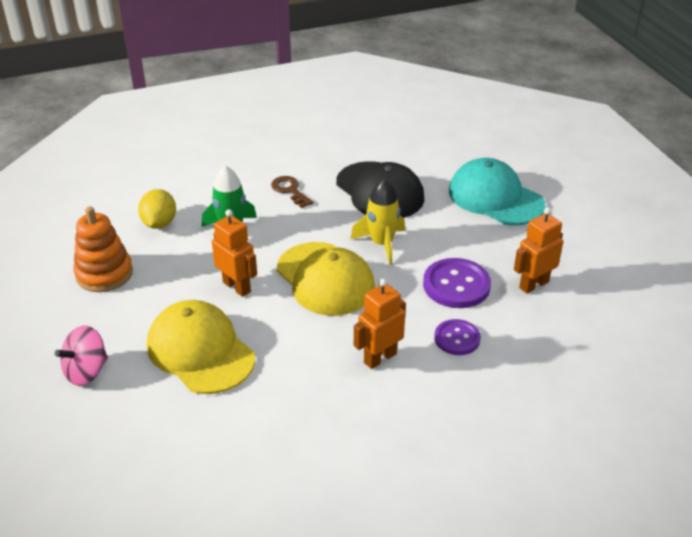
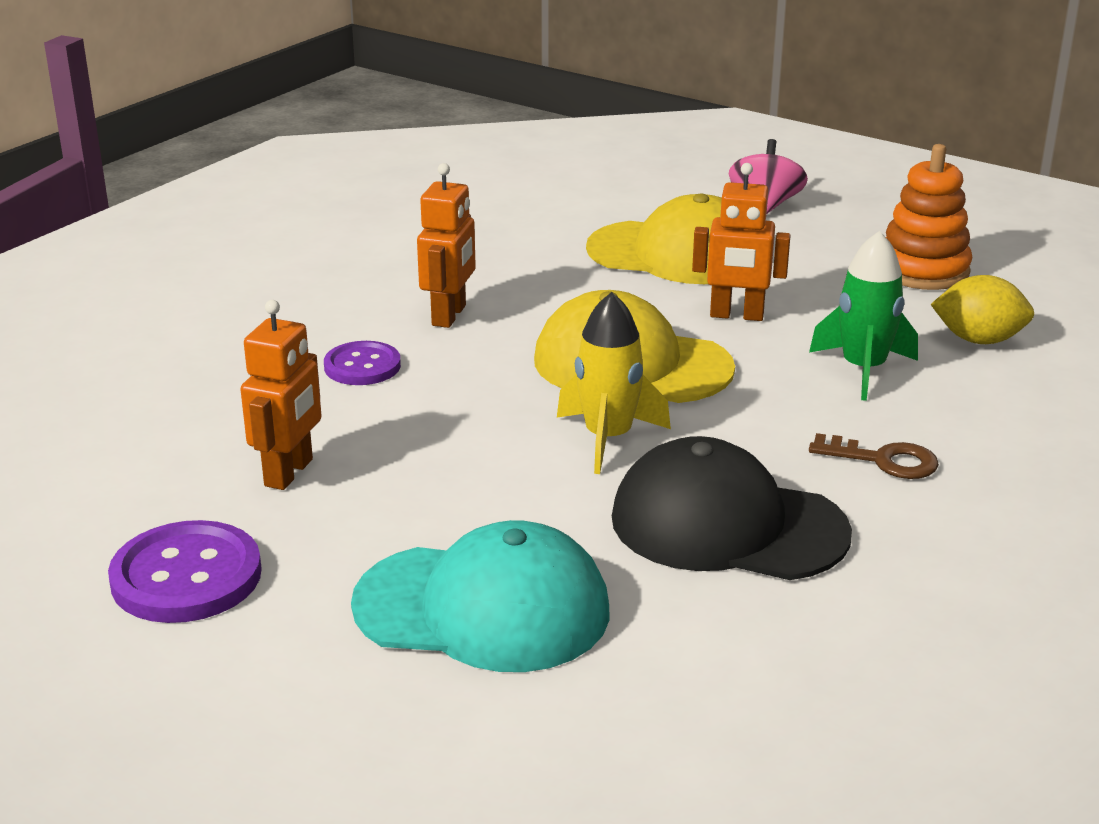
camera: 145 degrees right, 10 degrees down
yellow lemon [138,189,176,229] -> yellow lemon turned 45 degrees counterclockwise [931,275,1035,344]
purple button [423,258,491,308] -> purple button moved to [108,520,262,623]

